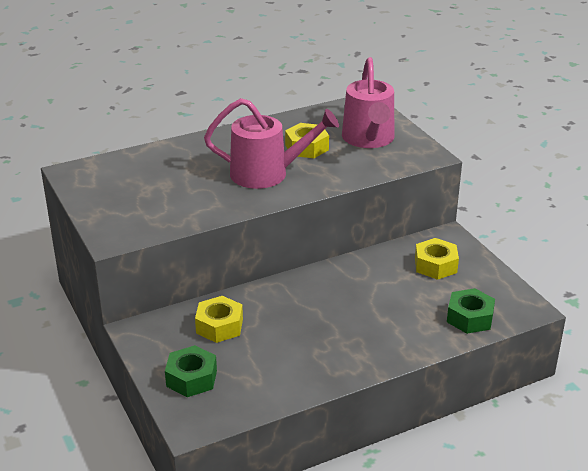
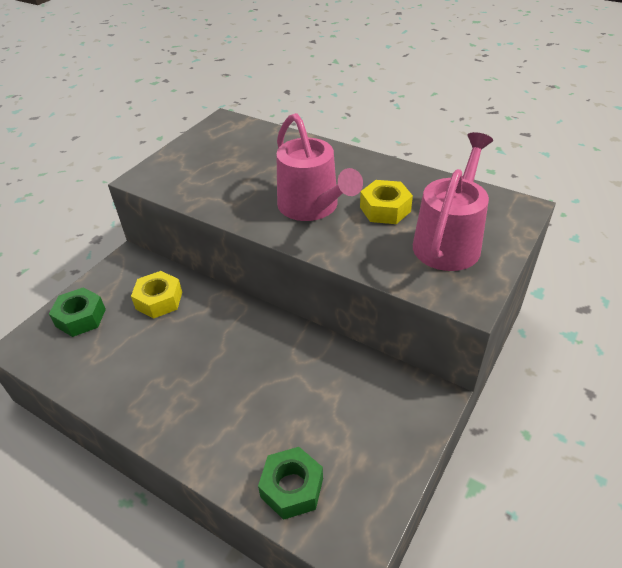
camera: 60 degrees right, 10 degrees up
pink watering can [342,57,395,148] -> pink watering can turned 150 degrees clockwise [413,132,493,271]
yellow nut [415,238,459,280] -> none

